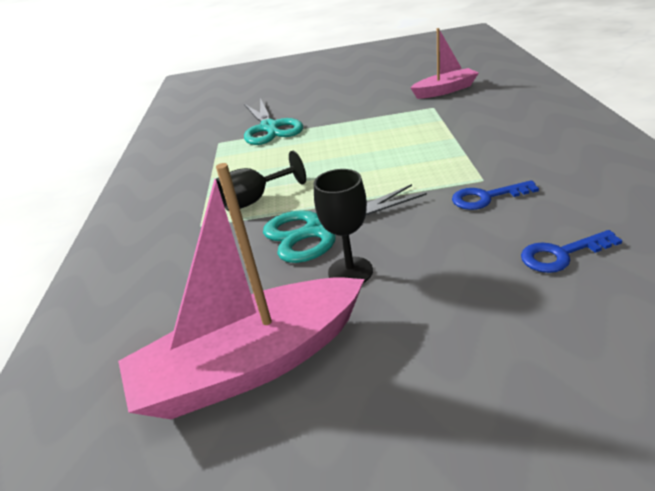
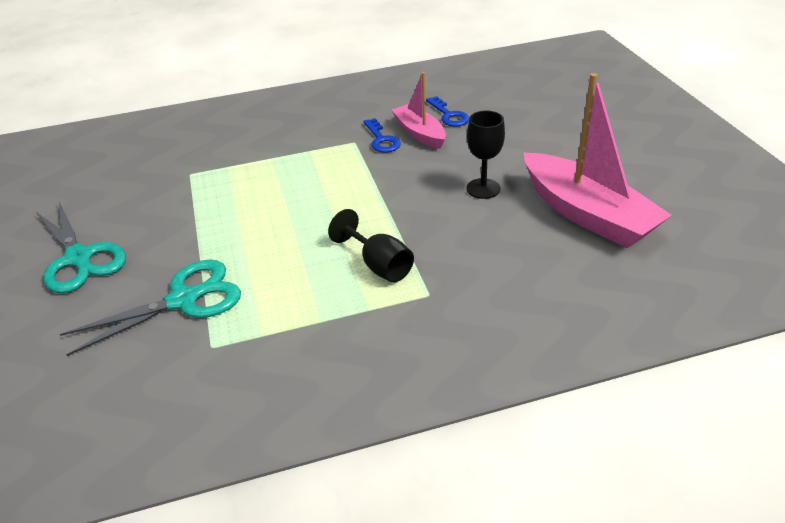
camera: 105 degrees left, 5 degrees up
turquoise scissors [263,184,427,263] -> turquoise scissors moved to [36,202,126,293]
pink boat [410,28,479,99] -> pink boat moved to [392,72,446,149]

